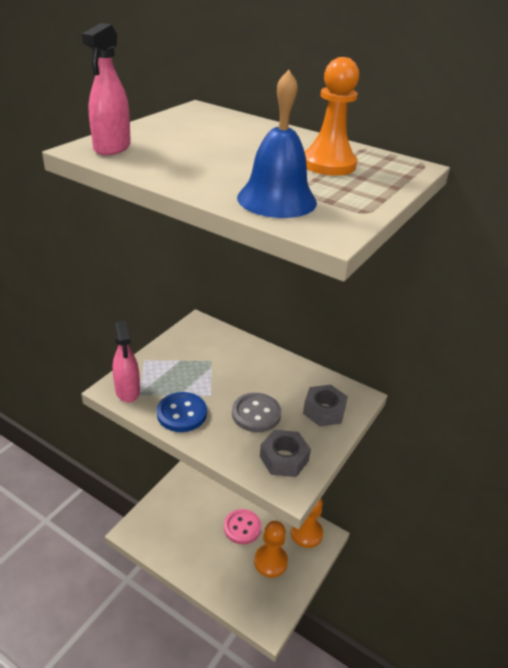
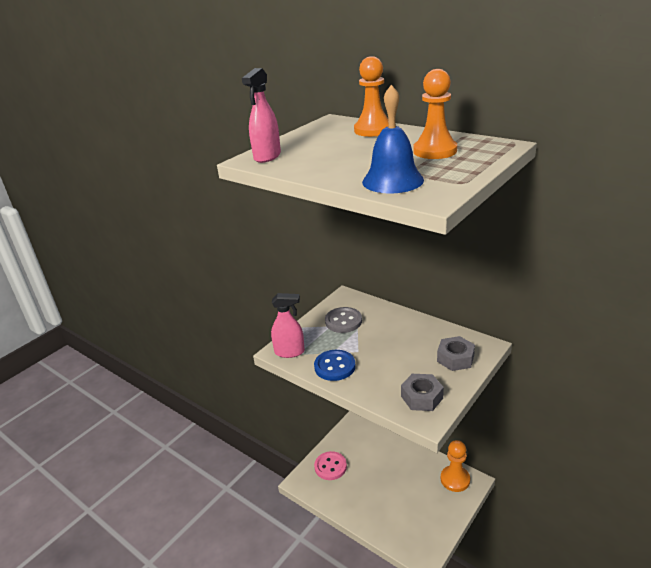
camera: 10 degrees right, 5 degrees down
pink spray bottle [112,321,140,402] -> pink spray bottle turned 75 degrees counterclockwise [271,293,305,358]
pink button [224,509,261,545] -> pink button moved to [314,451,347,480]
grey button [232,393,281,432] -> grey button moved to [325,307,362,333]
orange pawn [254,521,288,578] -> orange pawn moved to [354,56,388,137]

